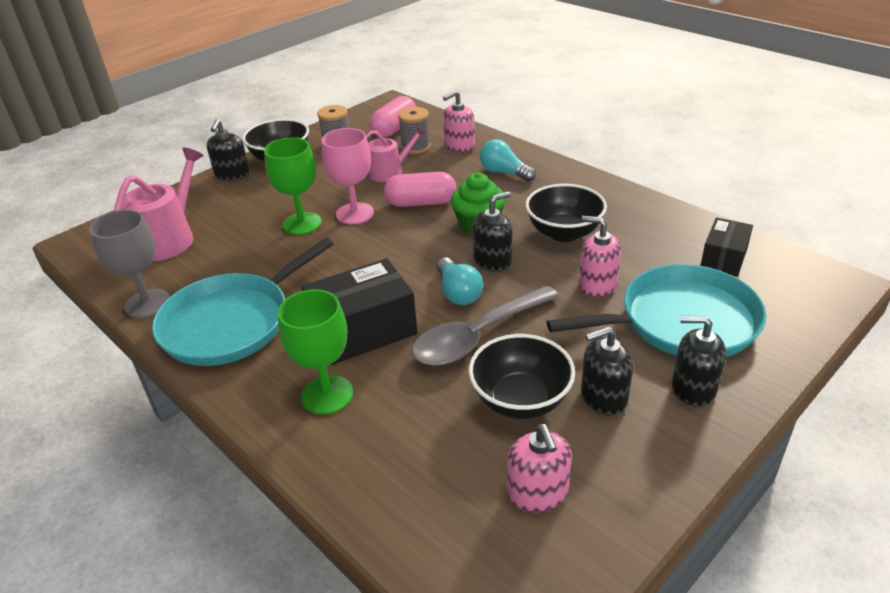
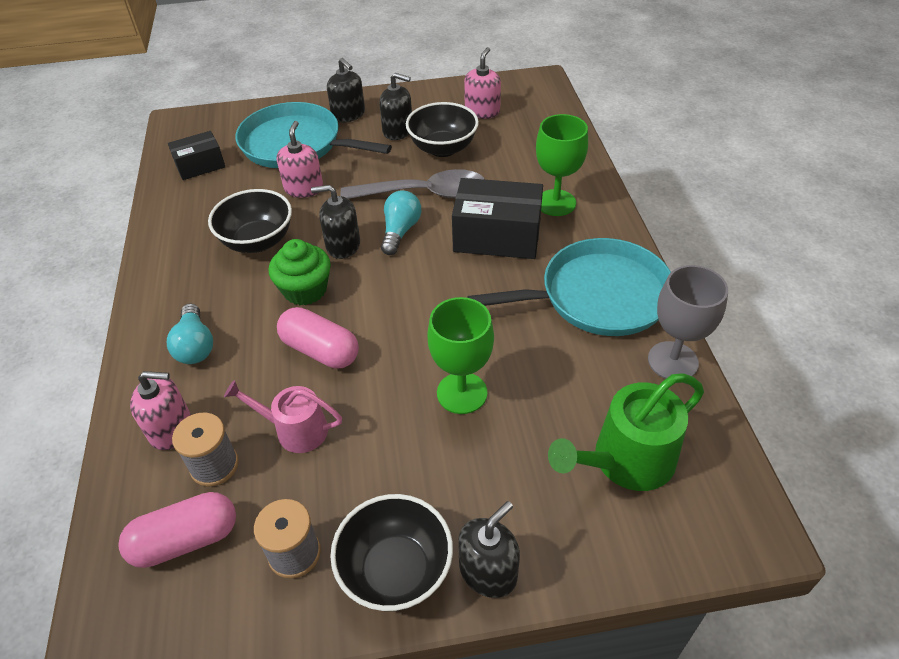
camera: 145 degrees left, 10 degrees up
pink watering can [114,147,204,261] -> green watering can [548,373,704,491]
pink goblet [322,128,374,224] -> none
pink soap dispenser [579,216,621,298] -> pink soap dispenser turned 150 degrees counterclockwise [276,121,323,198]

